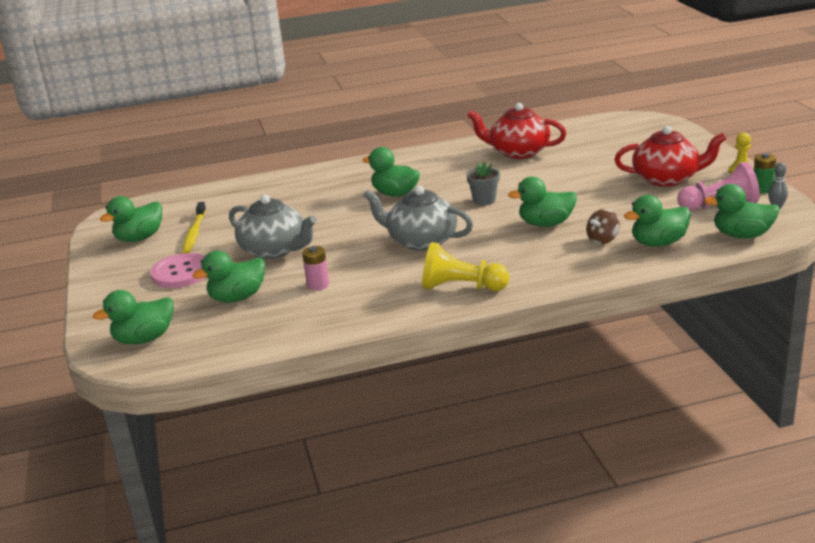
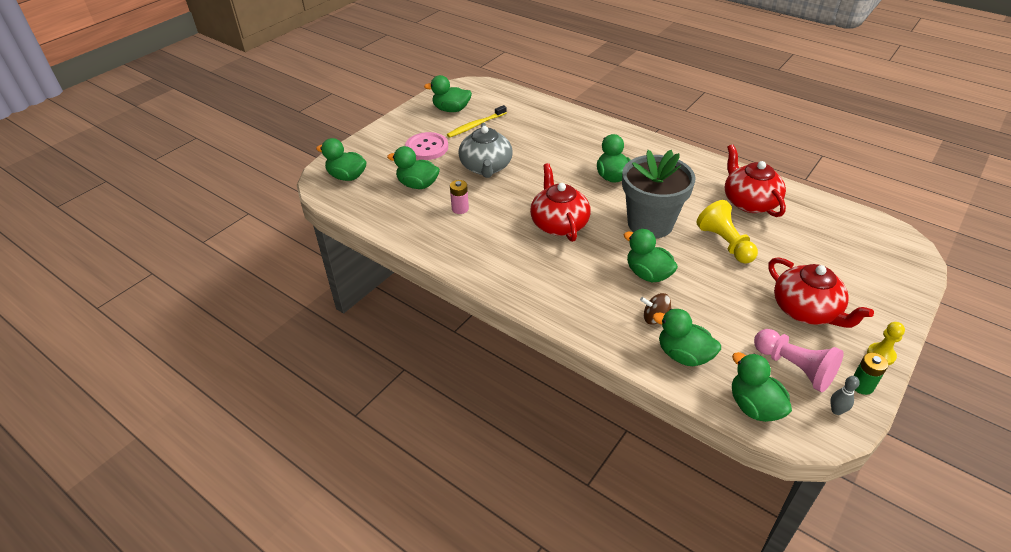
camera: 50 degrees right, 15 degrees up
grey teapot [363,185,473,251] -> red teapot [530,163,591,242]
yellow pawn [422,242,509,291] -> yellow pawn moved to [696,200,758,264]
grey flower pot [466,162,500,205] -> grey flower pot [622,150,696,238], size x2.28

